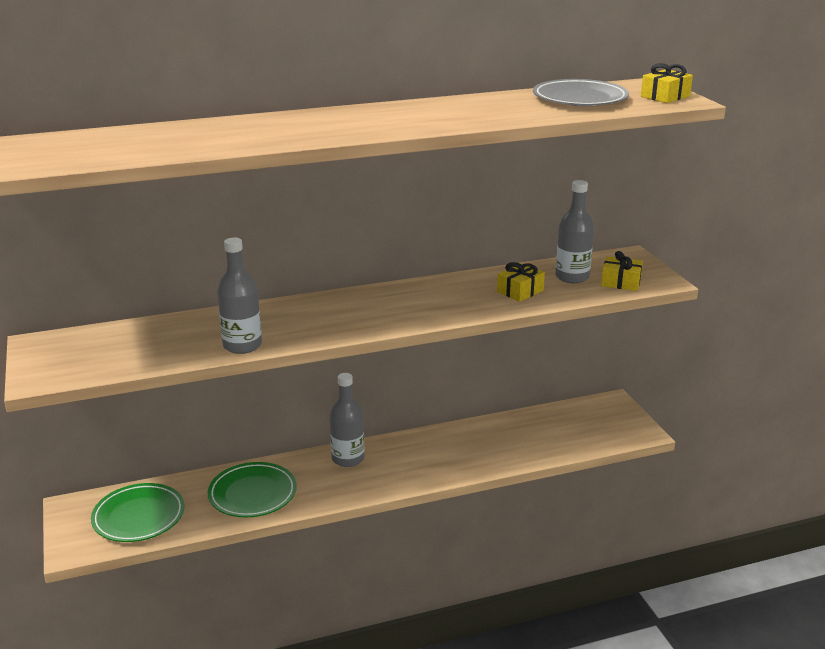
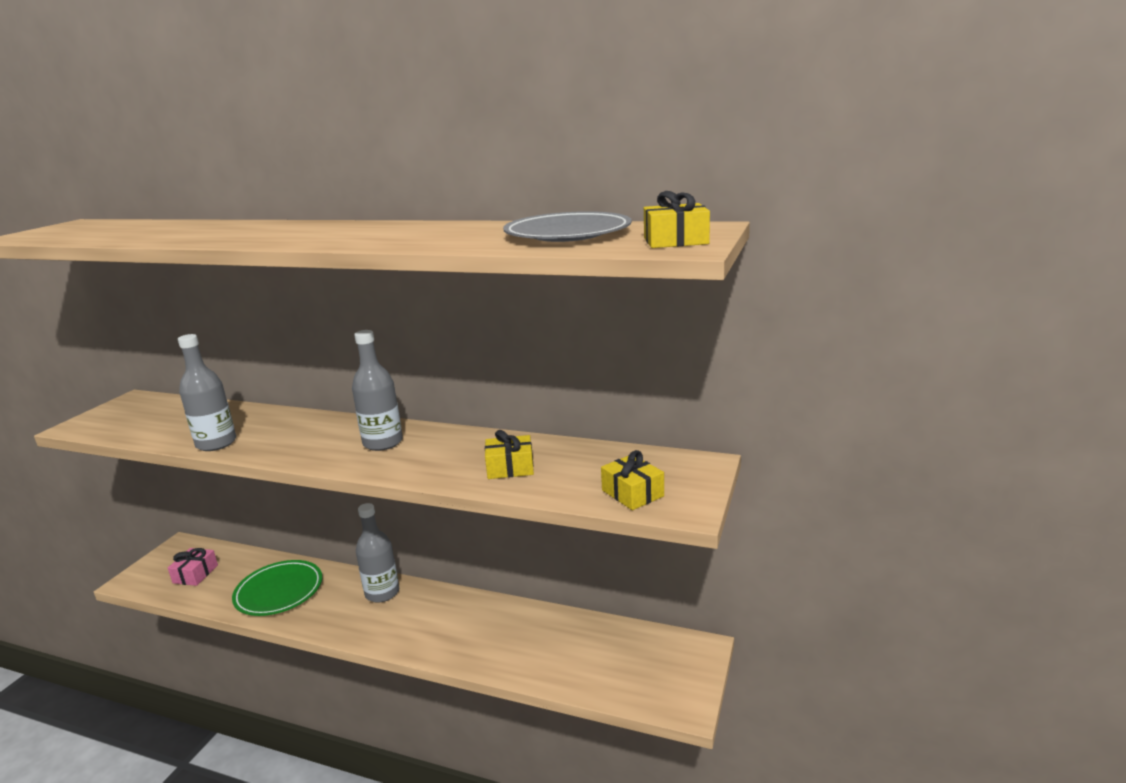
camera: 40 degrees right, 5 degrees down
green plate [91,483,185,542] -> pink gift [168,548,218,586]
grey bottle [555,180,594,283] -> grey bottle moved to [352,330,403,451]

